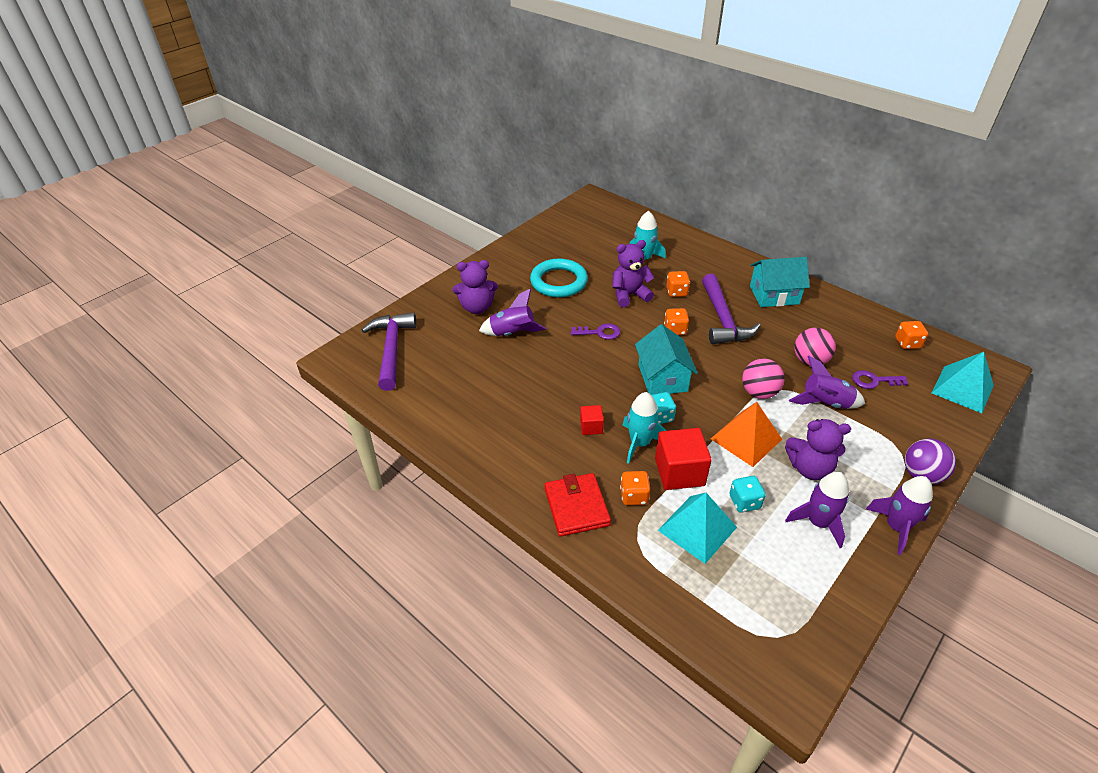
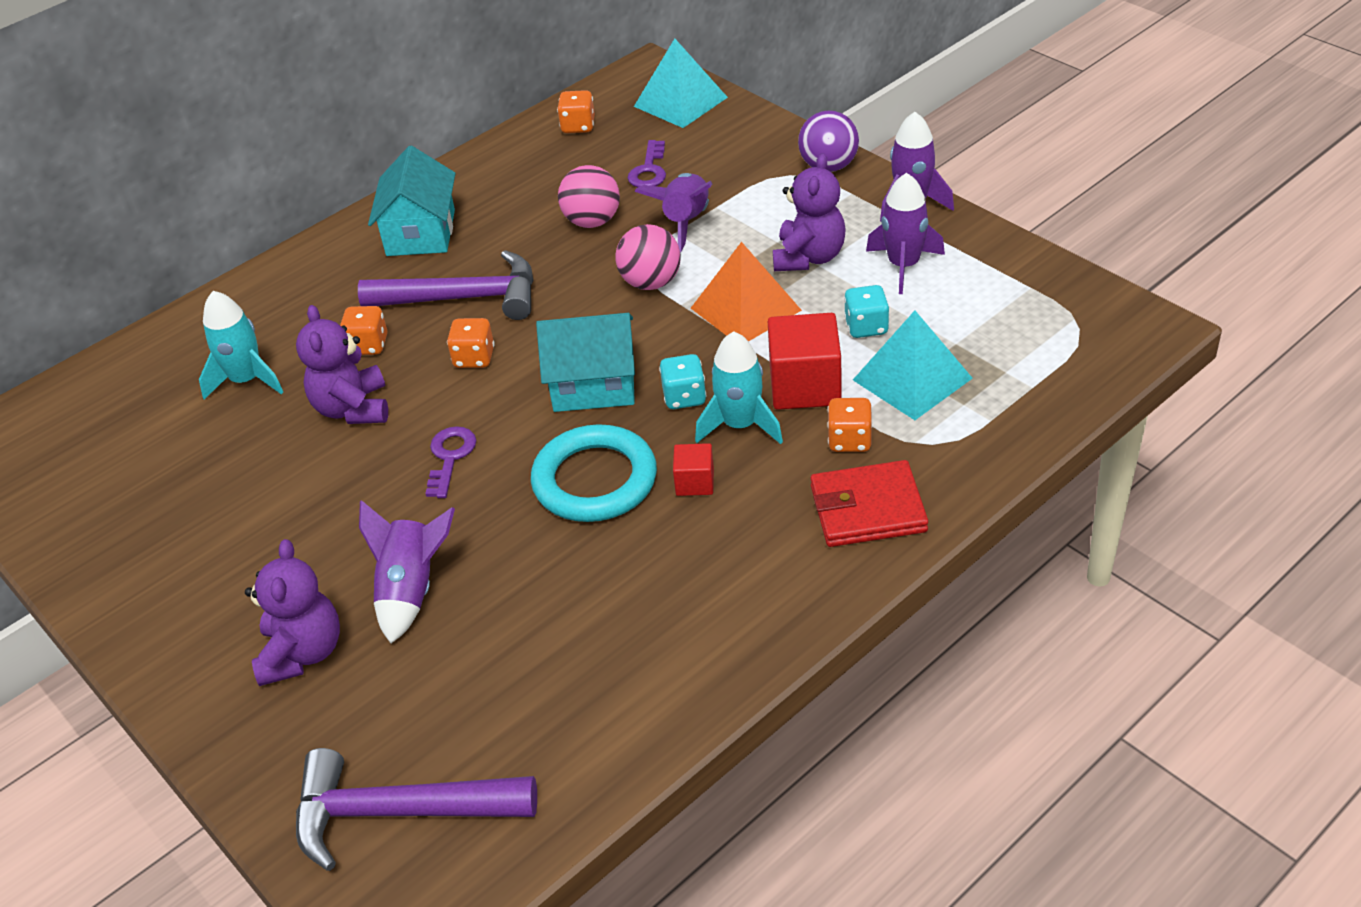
camera: 80 degrees left, 0 degrees up
turquoise ring [530,259,588,297] -> turquoise ring moved to [531,424,657,522]

